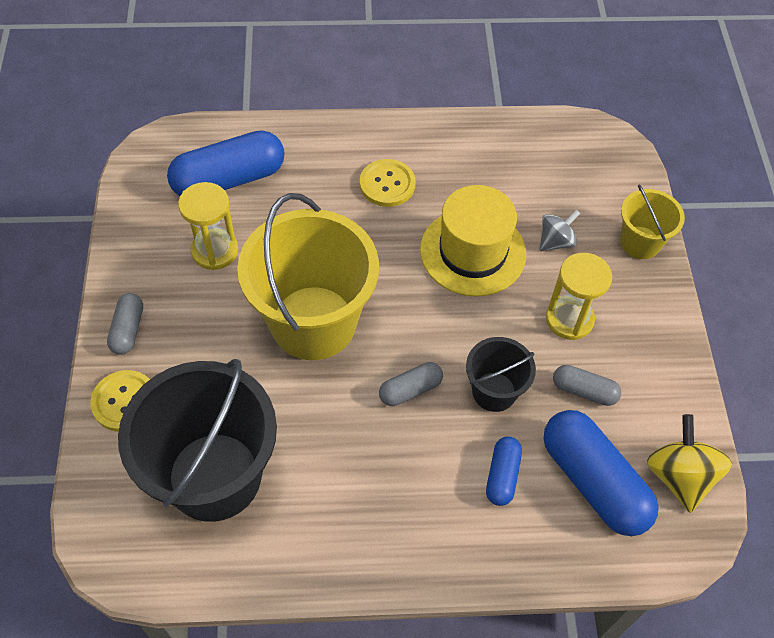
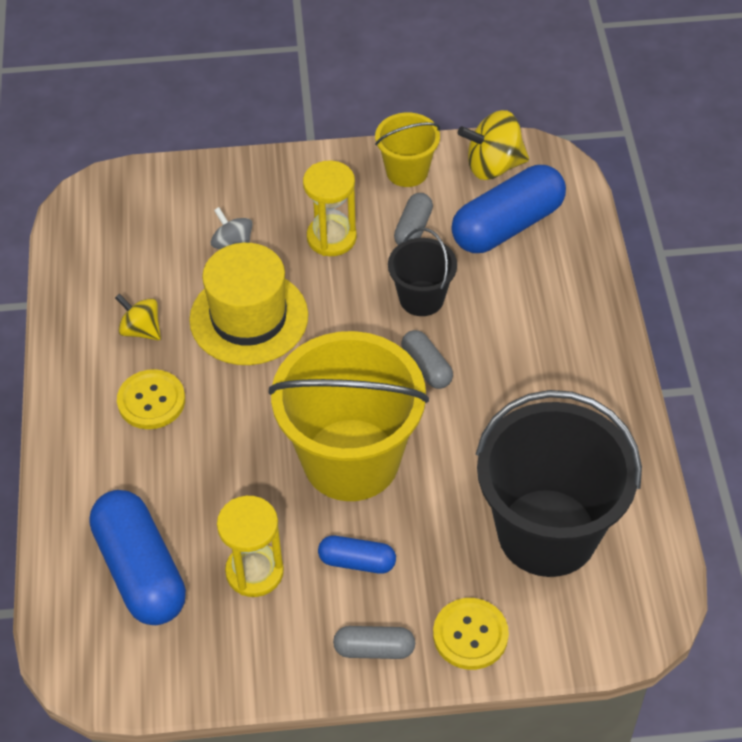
camera: 90 degrees left, 5 degrees down
blue capsule [486,437,522,506] -> blue capsule moved to [318,536,396,574]
yellow bucket [620,184,685,259] -> yellow bucket moved to [375,113,440,187]
none -> yellow spinning top [115,294,161,340]

